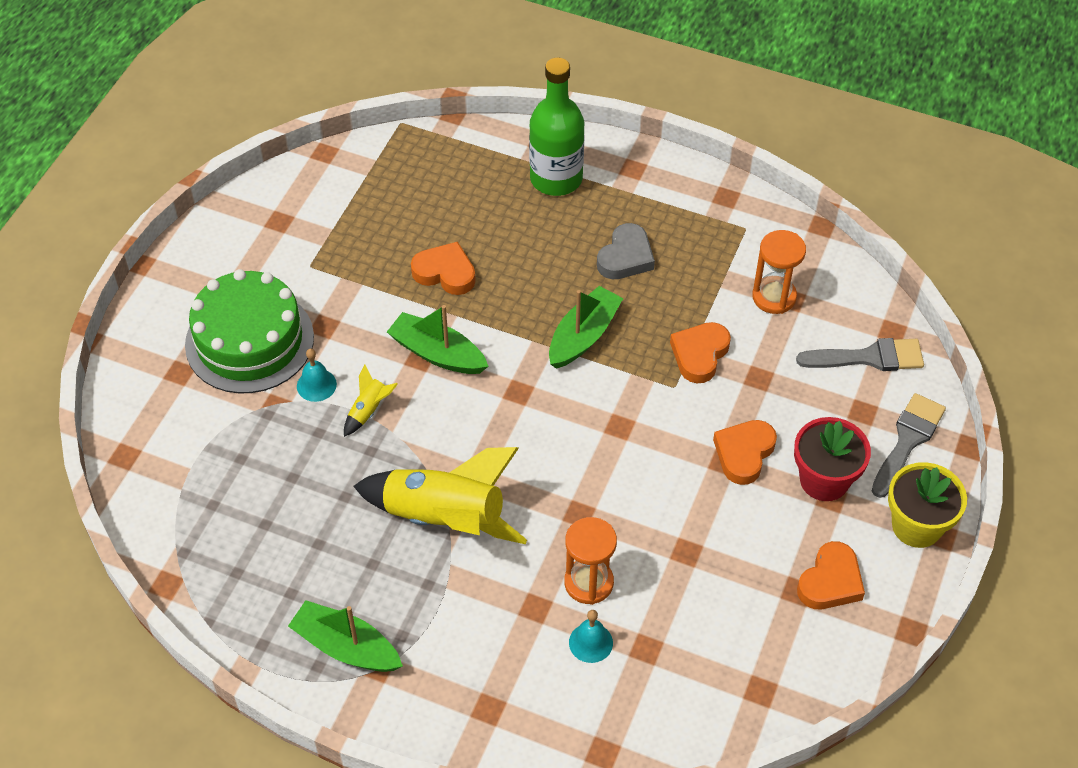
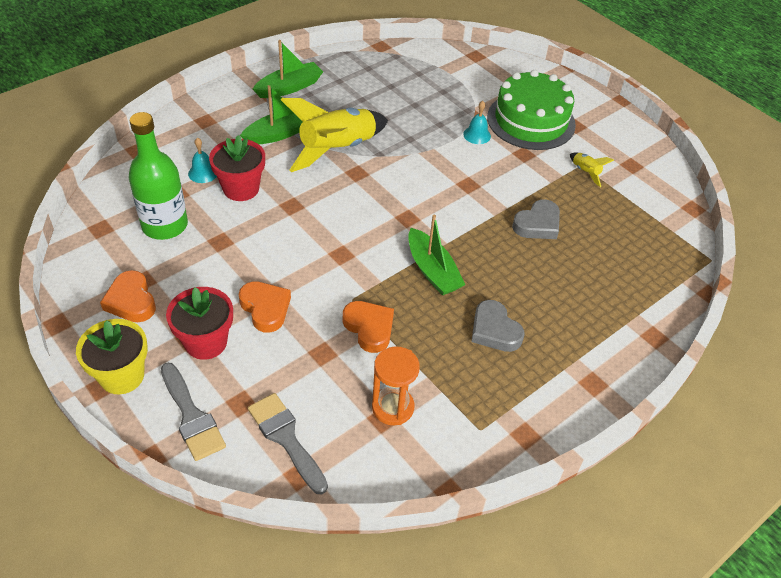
camera: 115 degrees right, 5 degrees down
yellow rocket [344,365,398,437] -> yellow rocket moved to [570,152,614,187]
green boat [387,305,489,374] -> green boat moved to [240,85,303,145]
orange heart [411,242,476,295] -> grey heart [512,199,560,239]
green bottle [529,58,584,196] -> green bottle moved to [129,112,188,240]
orange hourglass [564,517,617,605] -> red flower pot [209,135,265,201]
grey brush [796,338,924,371] -> grey brush turned 120 degrees clockwise [248,393,328,494]

